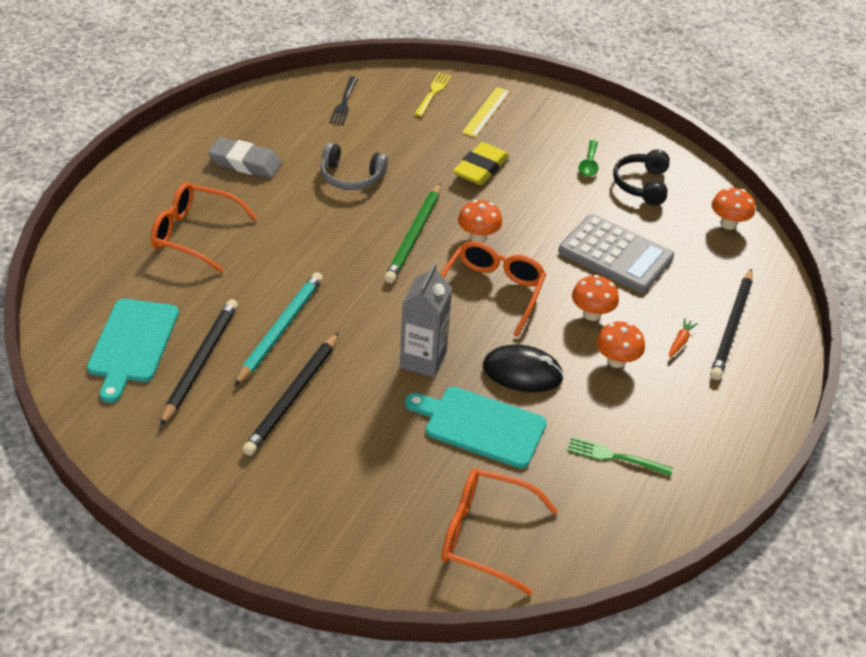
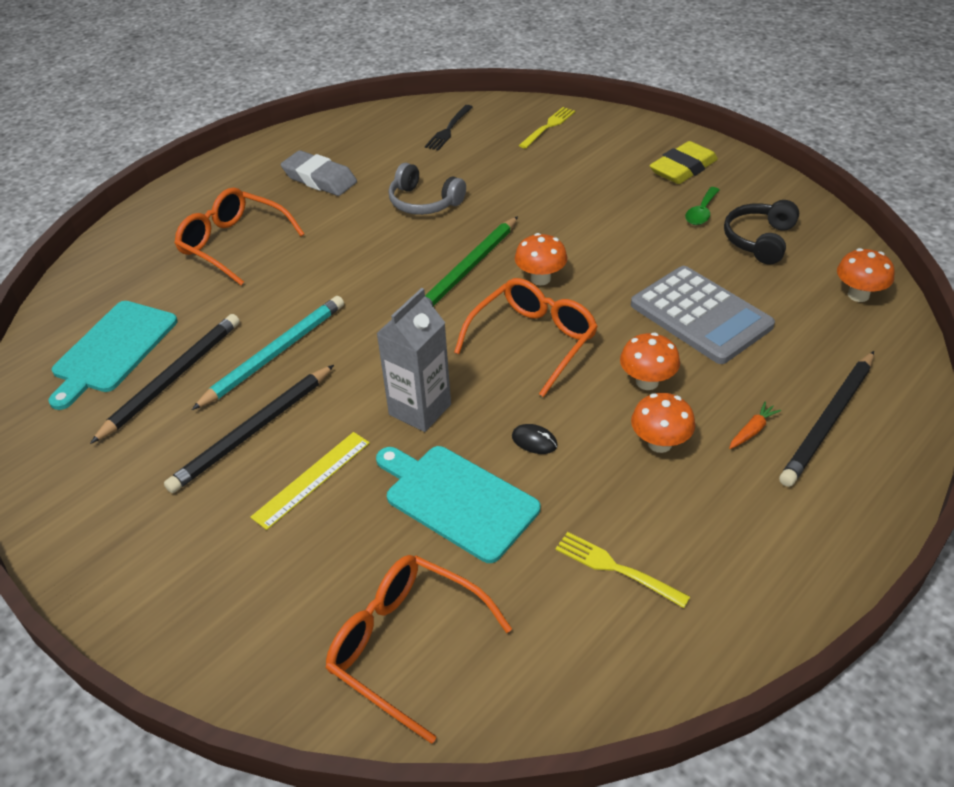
camera: 20 degrees right, 0 degrees up
yellow eraser [453,142,509,185] -> yellow eraser moved to [649,141,718,184]
yellow ruler [462,87,510,138] -> yellow ruler moved to [250,432,370,530]
black mouse [483,344,564,392] -> black mouse [512,424,558,454], size x0.48
green fork [567,437,673,476] -> yellow fork [556,532,690,608]

